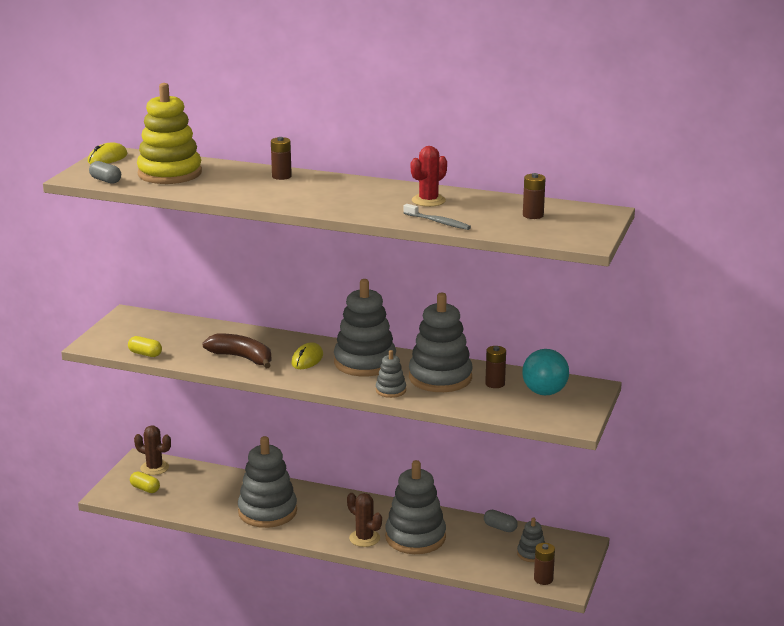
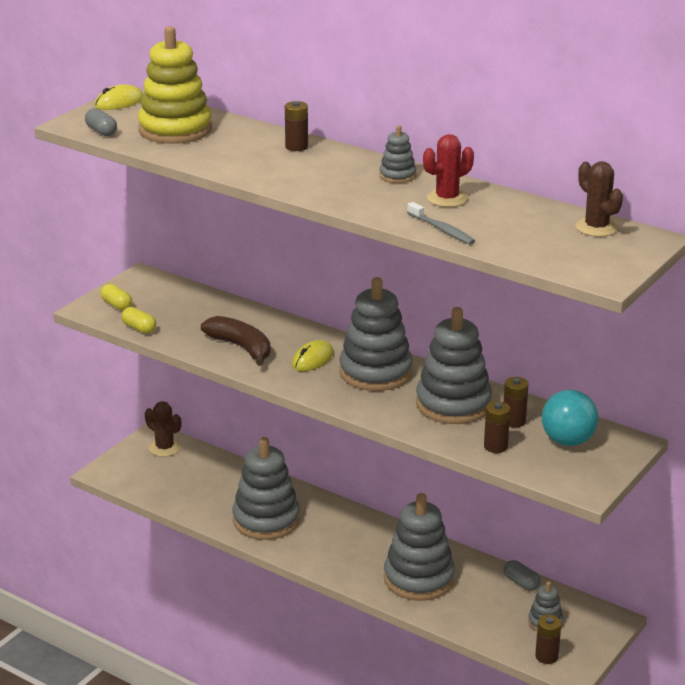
camera: 15 degrees right, 5 degrees up
yellow capsule [130,472,160,493] -> yellow capsule moved to [100,284,132,311]
brown cactus [347,493,382,547] -> brown cactus moved to [576,161,623,237]
grey stacking toy [376,350,406,398] -> grey stacking toy moved to [379,125,416,183]
brown battery [523,173,546,219] -> brown battery moved to [484,401,510,453]

